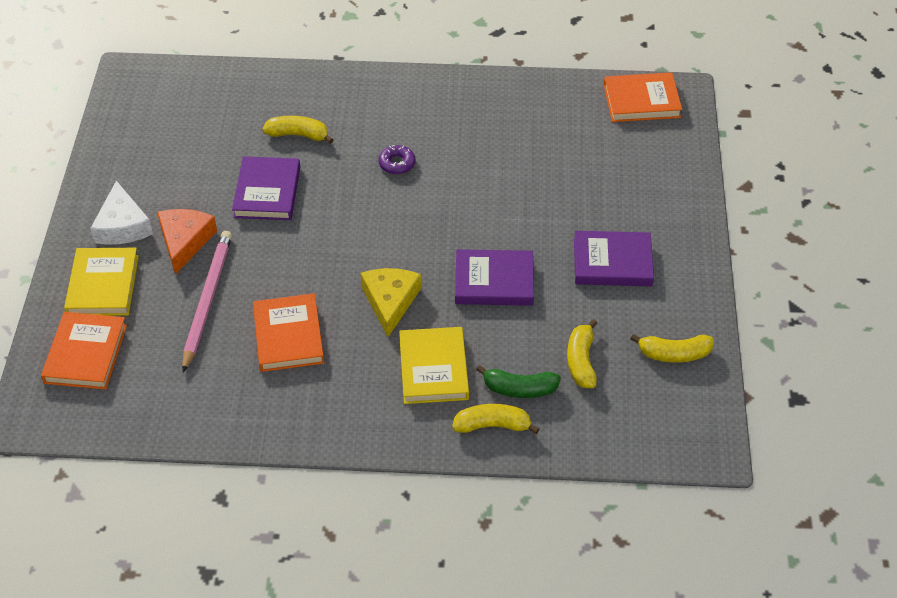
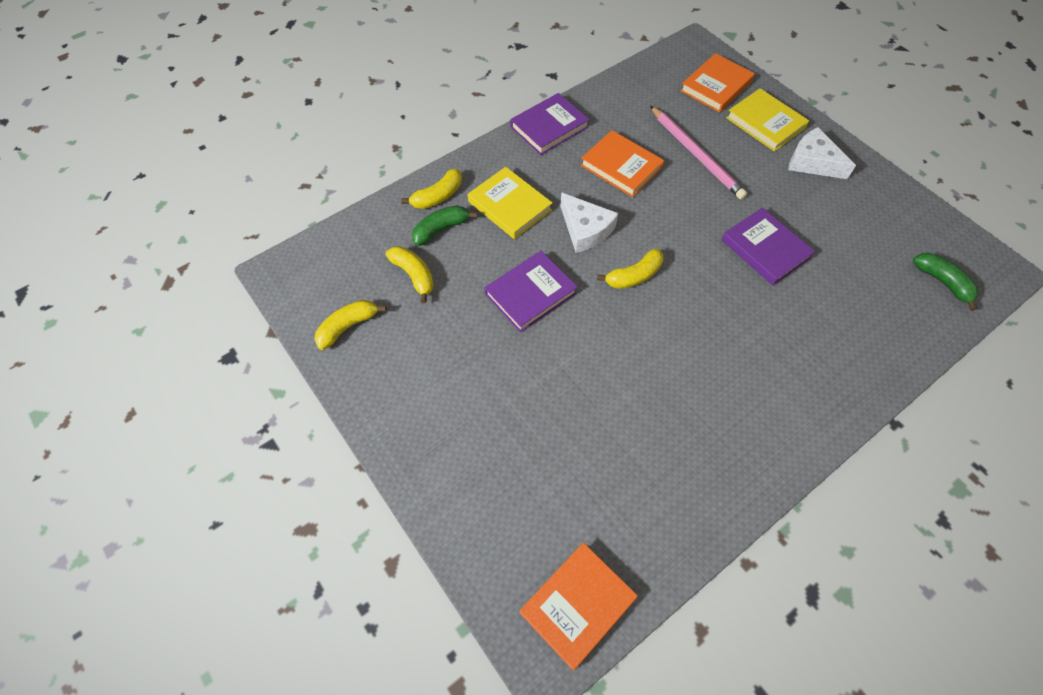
camera: 140 degrees right, 10 degrees up
orange book [41,312,127,390] -> orange book turned 75 degrees clockwise [680,53,755,113]
orange cheese [157,209,217,275] -> none
yellow banana [262,116,333,144] -> yellow banana moved to [597,248,664,289]
yellow cheese [360,268,421,337] -> white cheese [560,192,618,253]
purple donut [378,145,415,175] -> none
purple book [574,231,654,286] -> purple book moved to [510,93,590,155]
none -> green banana [913,253,979,311]

